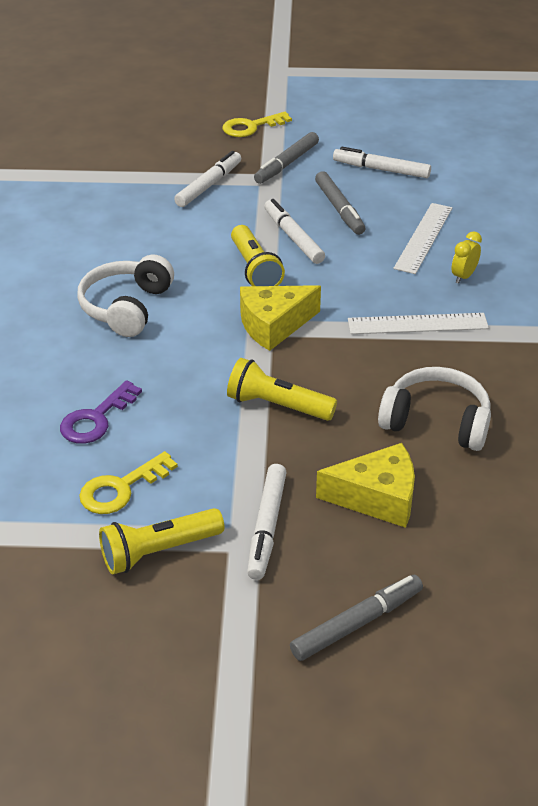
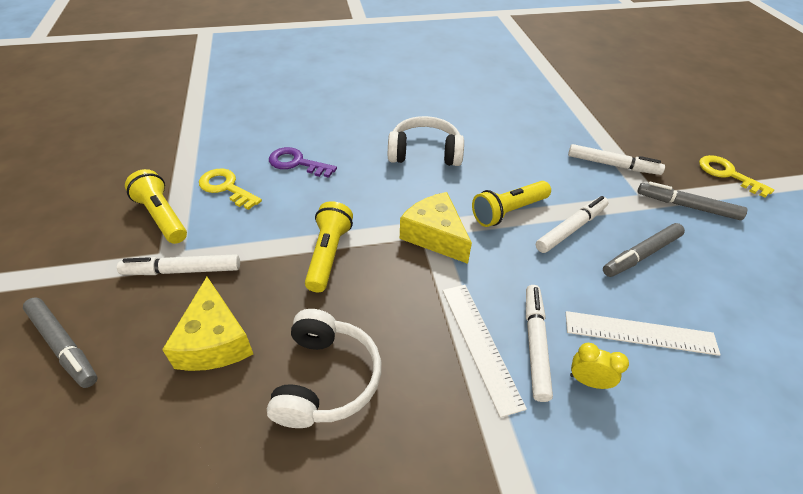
camera: 75 degrees right, 5 degrees up
white marker [333,147,431,178] -> white marker moved to [526,285,553,402]

